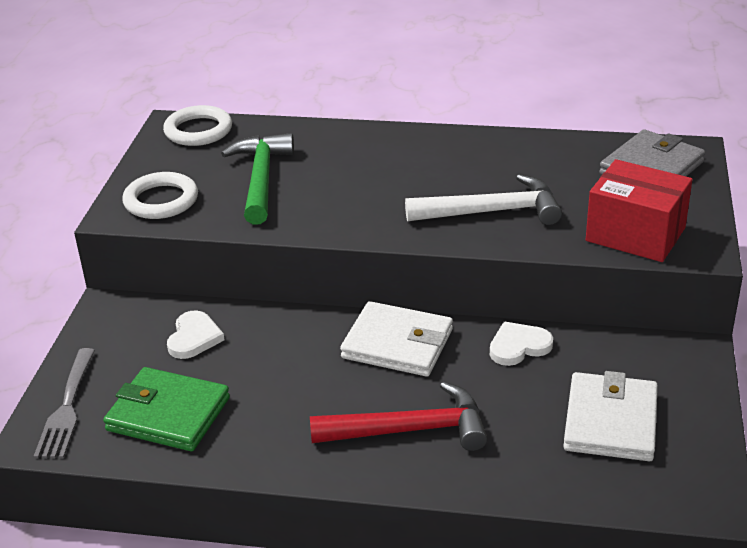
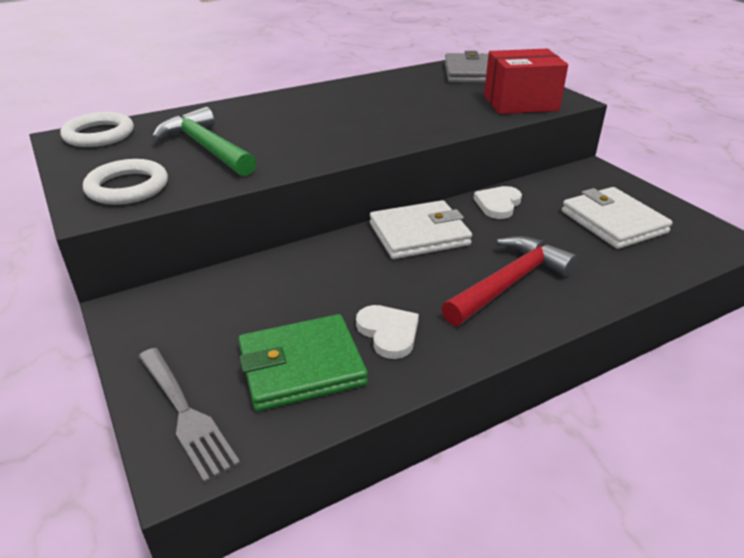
camera: 40 degrees left, 0 degrees up
white heart [167,310,224,359] -> white heart moved to [356,305,419,359]
white hammer [405,174,562,225] -> none

